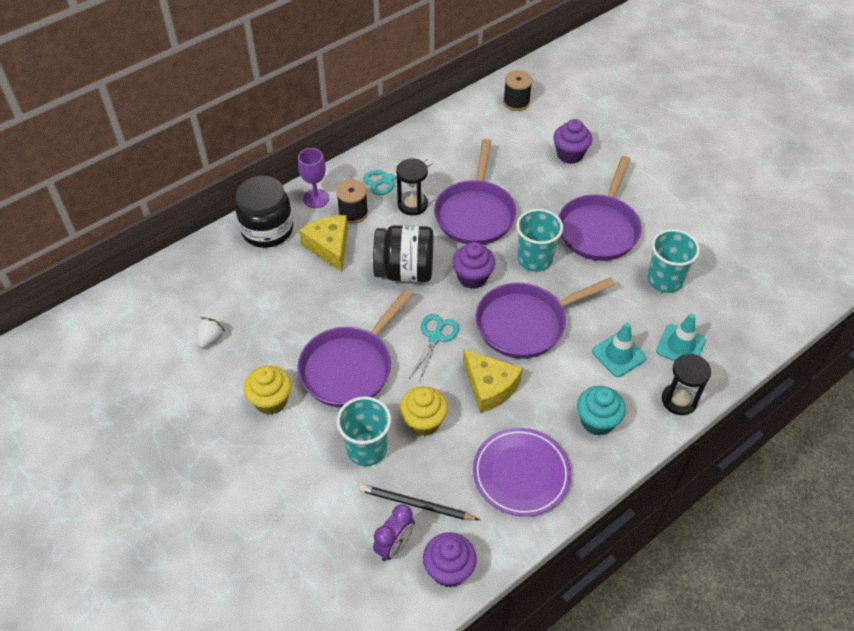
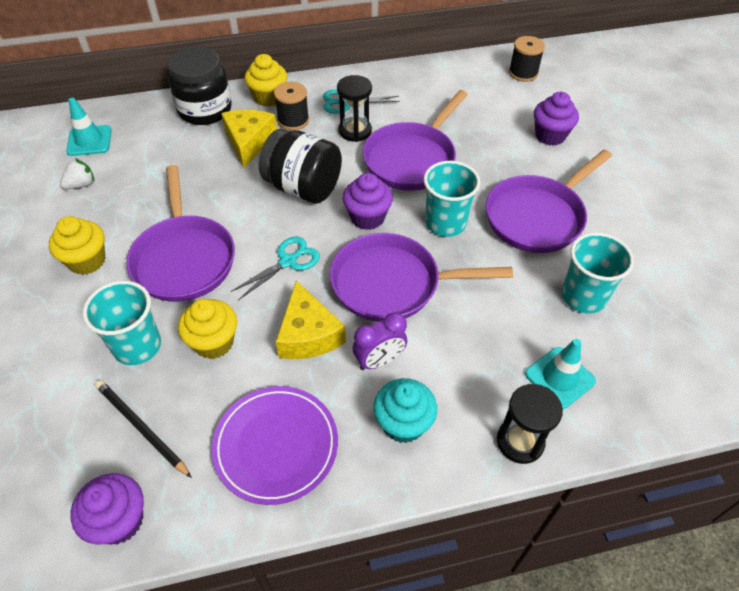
camera: 25 degrees right, 0 degrees up
purple pan [297,289,413,407] -> purple pan turned 75 degrees counterclockwise [126,165,235,302]
purple goblet [298,148,329,208] -> yellow cupcake [245,54,287,107]
purple clock [373,504,415,561] -> purple clock moved to [353,312,407,370]
turquoise traffic cone [592,323,646,377] -> turquoise traffic cone moved to [66,98,111,156]

